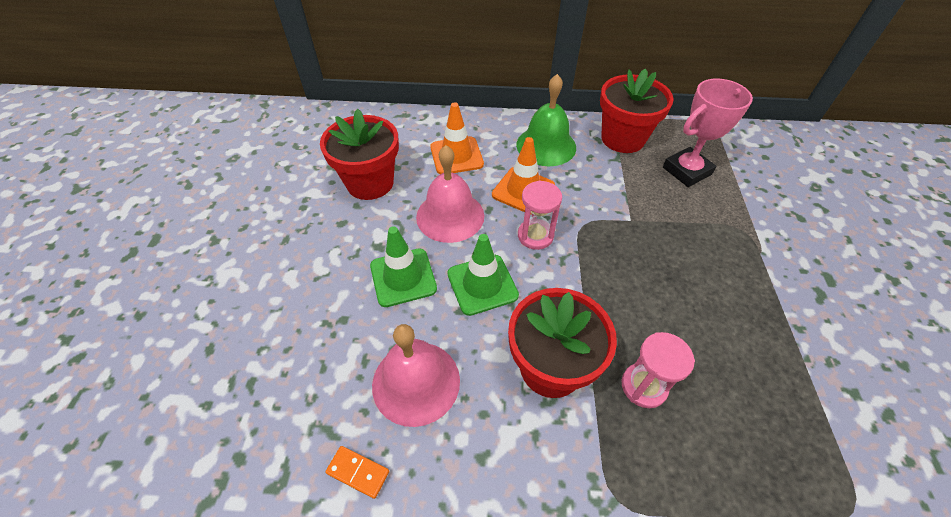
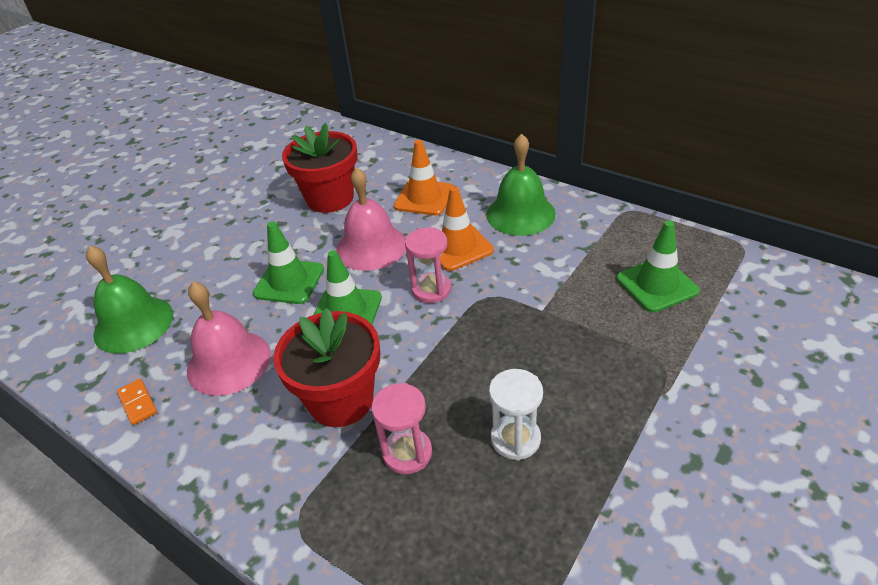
camera: 35 degrees right, 10 degrees down
red flower pot [600,68,674,153] -> none
pink trophy [663,79,753,187] -> green traffic cone [617,221,700,313]
none -> green bell [86,245,173,354]
none -> white hourglass [489,369,543,461]

